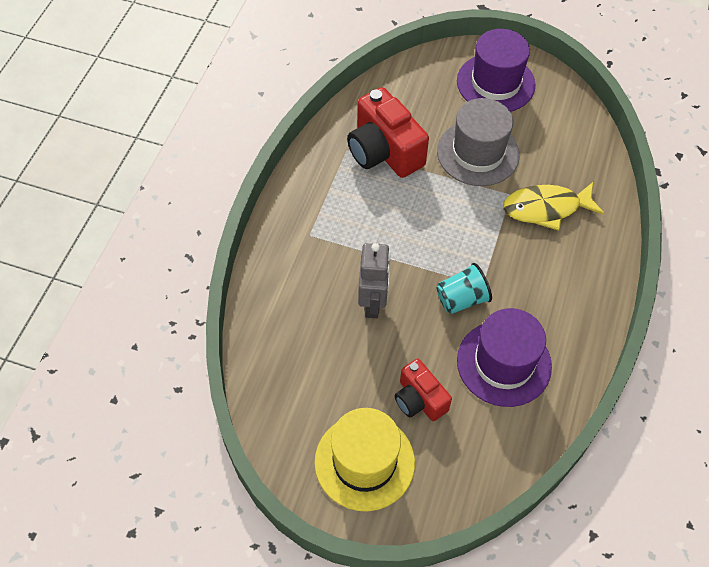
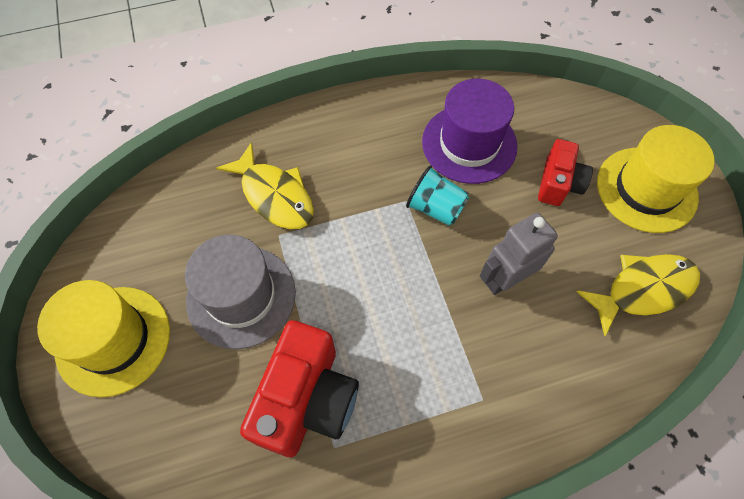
camera: 125 degrees left, 5 degrees up
purple hat [457,29,535,112] -> yellow hat [37,280,170,397]
none -> yellow fish [577,254,700,337]

